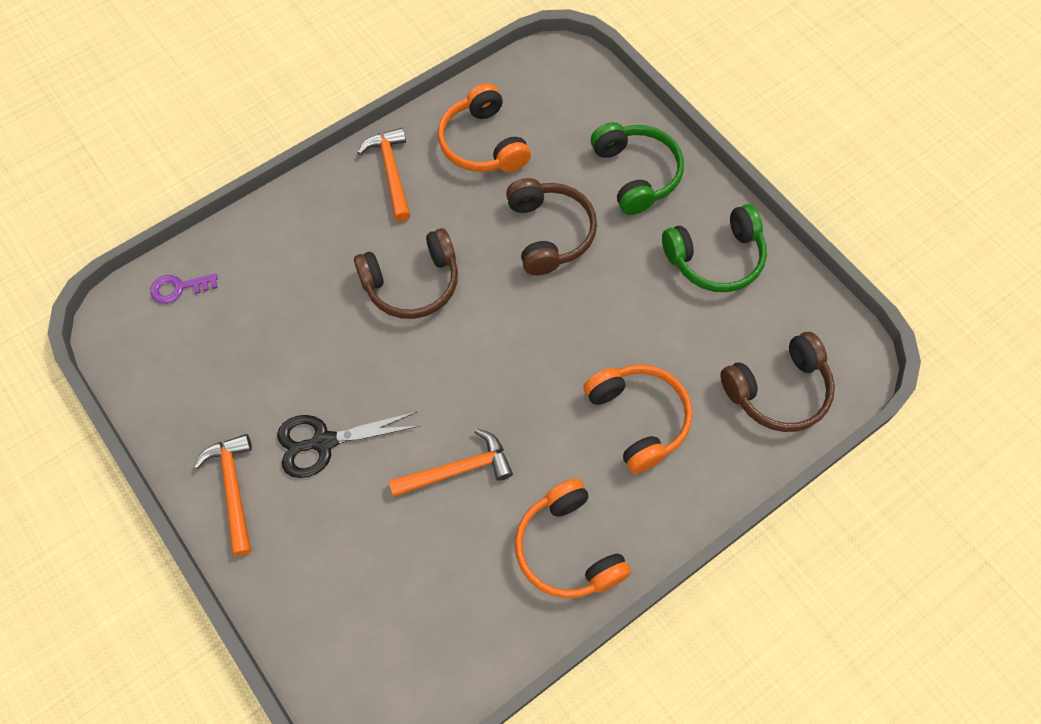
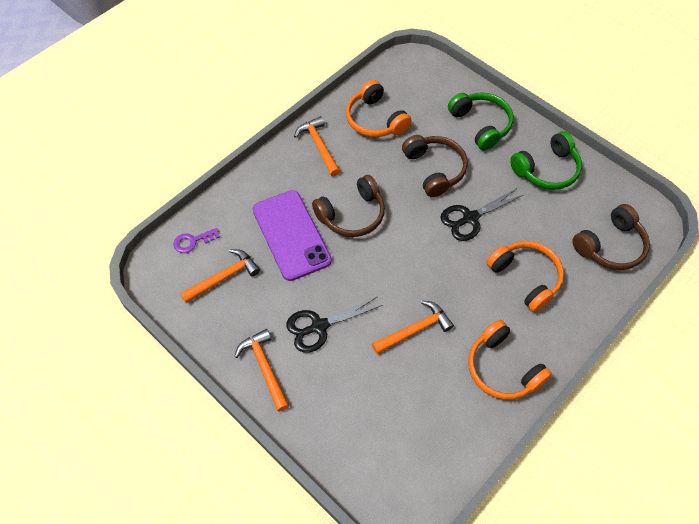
camera: 10 degrees left, 5 degrees down
none -> orange hammer [180,249,260,303]
none -> purple phone [253,190,332,281]
none -> black scissors [440,188,523,241]

